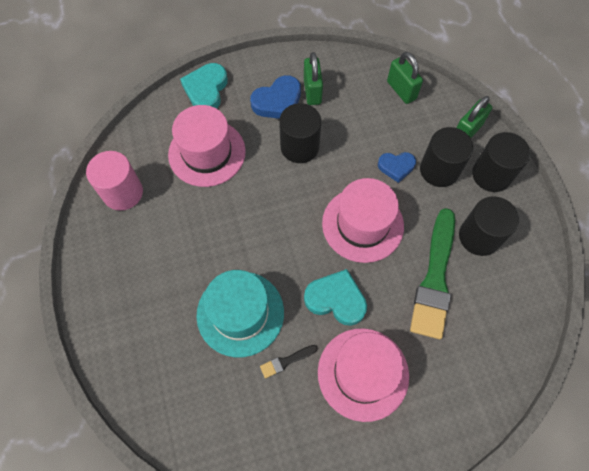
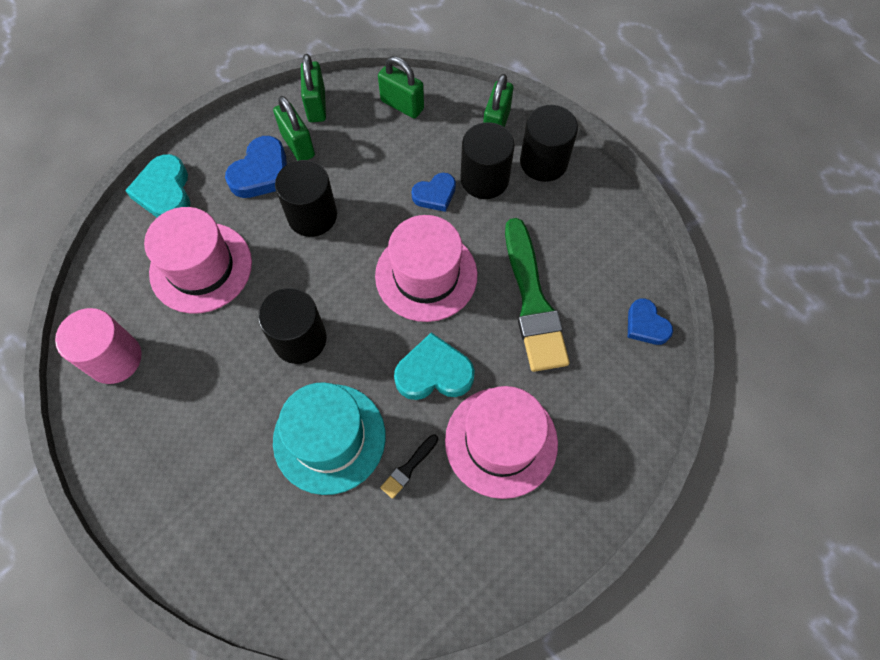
camera: 25 degrees left, 0 degrees up
black cylinder [459,196,519,256] -> black cylinder moved to [258,288,327,364]
none -> green padlock [301,54,326,122]
none -> blue heart [628,299,673,345]

